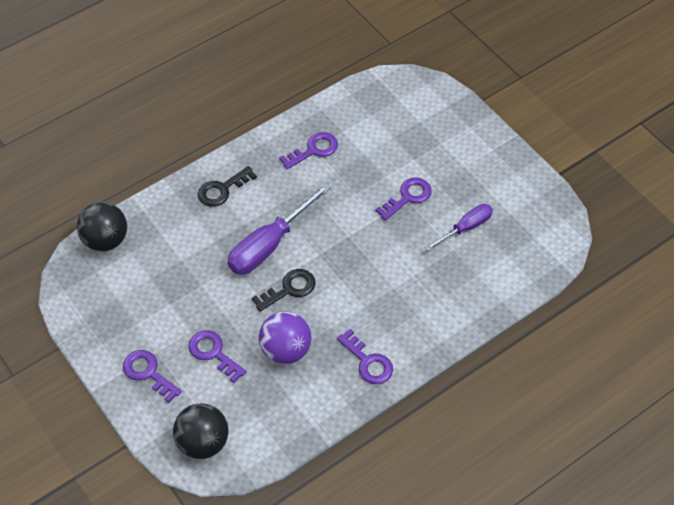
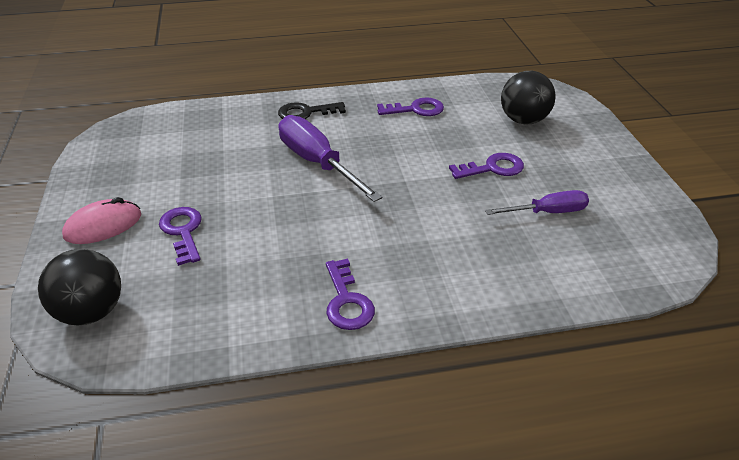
camera: 25 degrees right, 15 degrees down
black ball [77,202,127,252] -> black ball moved to [501,71,555,124]
purple key [123,350,182,403] -> pink mouse [62,197,141,244]
purple screwdriver [228,183,331,275] -> purple screwdriver turned 75 degrees clockwise [279,115,383,202]
black key [252,269,316,311] -> none
purple ball [259,311,311,364] -> none

